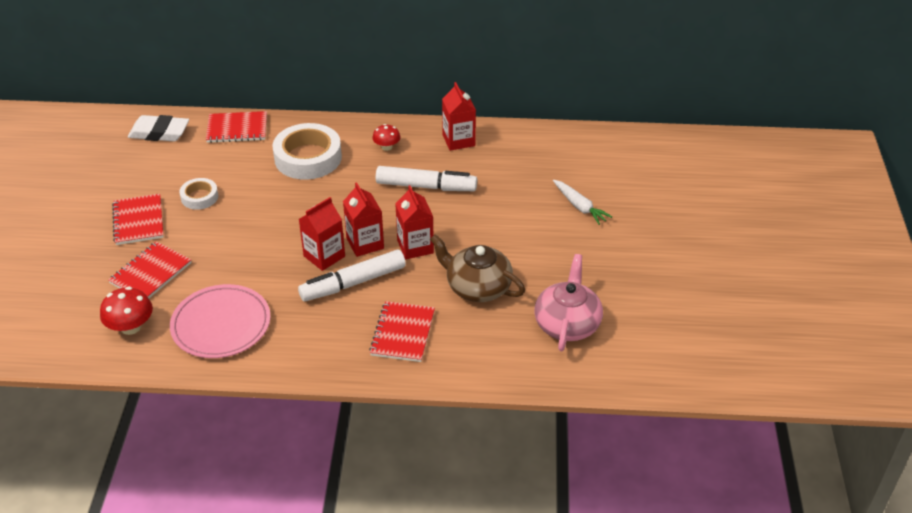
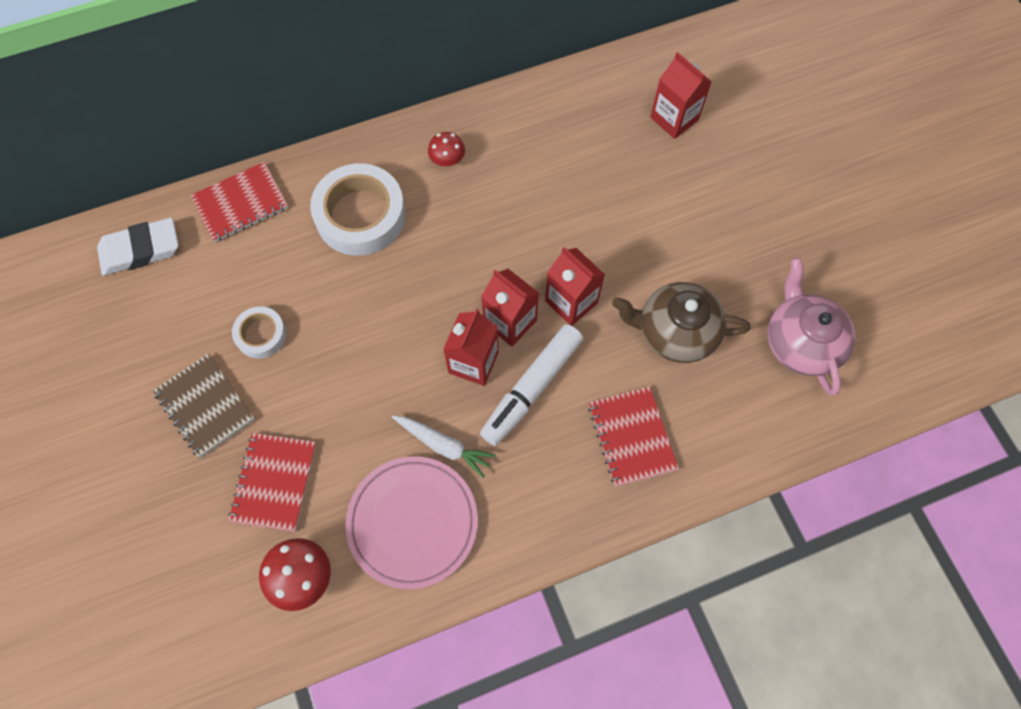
camera: 25 degrees left, 25 degrees up
red notebook [112,194,164,245] -> brown notebook [153,354,255,458]
white marker [376,166,477,191] -> none
red carton [442,82,476,151] -> red carton moved to [650,52,712,139]
white carrot [553,180,612,225] -> white carrot moved to [392,416,496,478]

